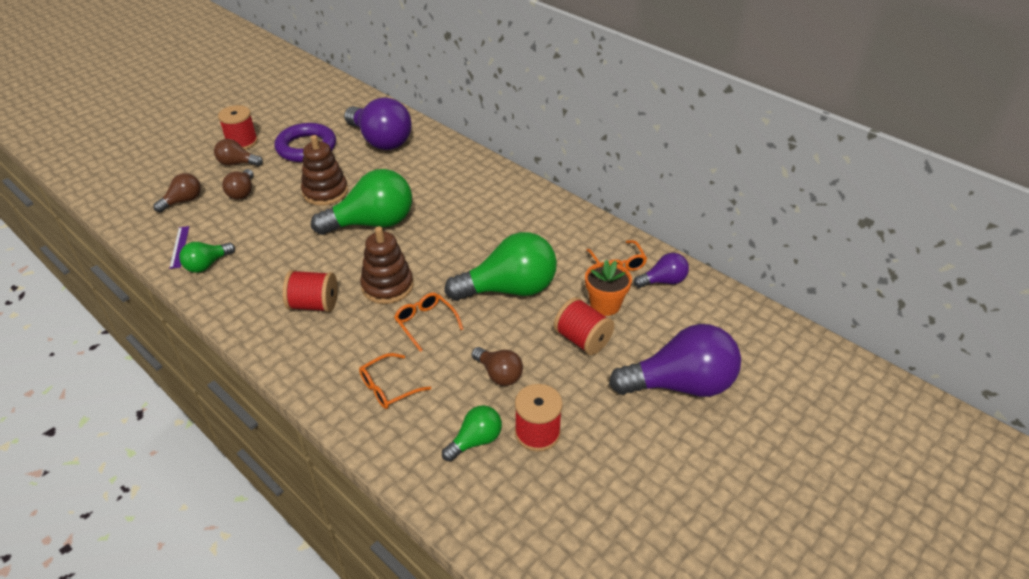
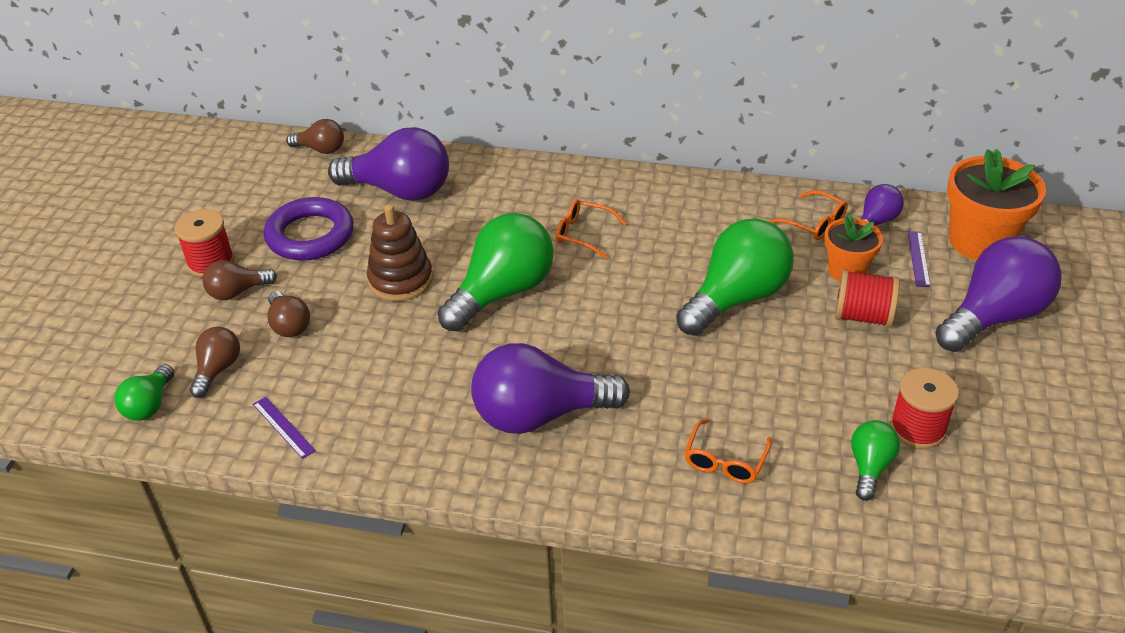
camera: 30 degrees left, 0 degrees up
green light bulb [179,242,235,273] -> green light bulb moved to [114,364,174,421]
red spool [283,270,338,312] -> purple light bulb [471,343,630,434]
brown stacking toy [360,226,413,304] -> none
orange glasses [394,292,463,352] -> orange glasses moved to [556,199,626,258]
brown light bulb [472,347,523,386] -> brown light bulb moved to [286,119,344,154]
none -> purple ruler [908,231,930,287]
none -> orange flower pot [947,149,1046,260]

